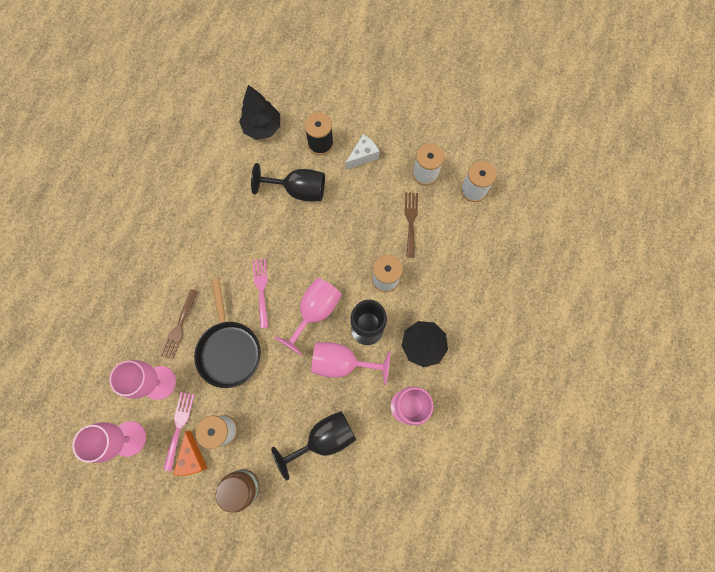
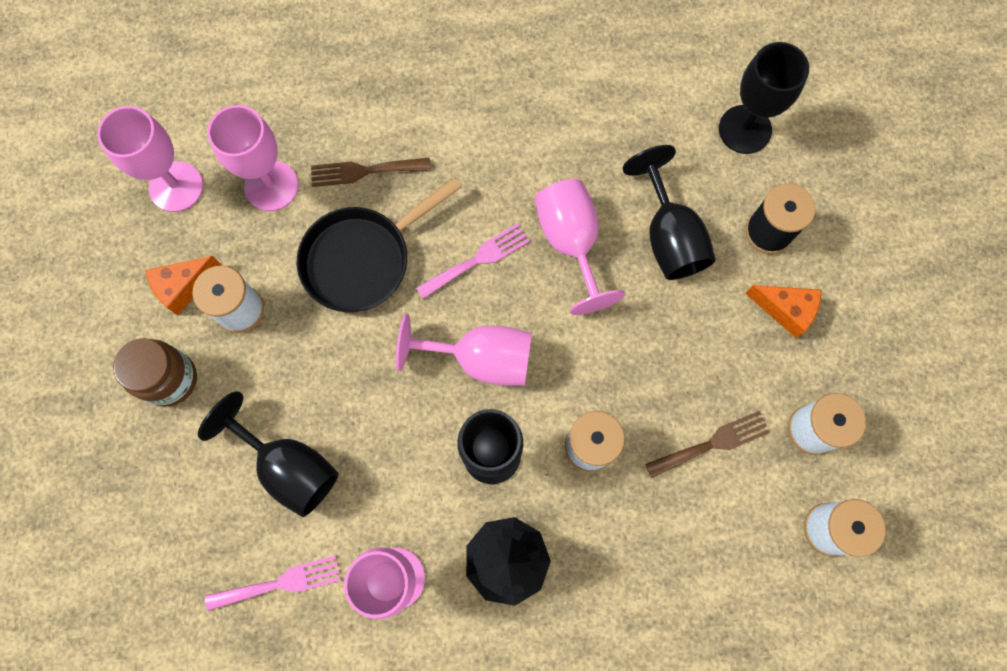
camera: 65 degrees right, 0 degrees up
pink fork [163,392,195,471] -> pink fork moved to [205,555,341,611]
black tree [239,85,280,140] -> black goblet [719,42,809,154]
pink goblet [311,342,390,385] -> pink goblet moved to [535,179,625,315]
white cheese [345,134,379,170] -> orange cheese [745,285,821,338]

